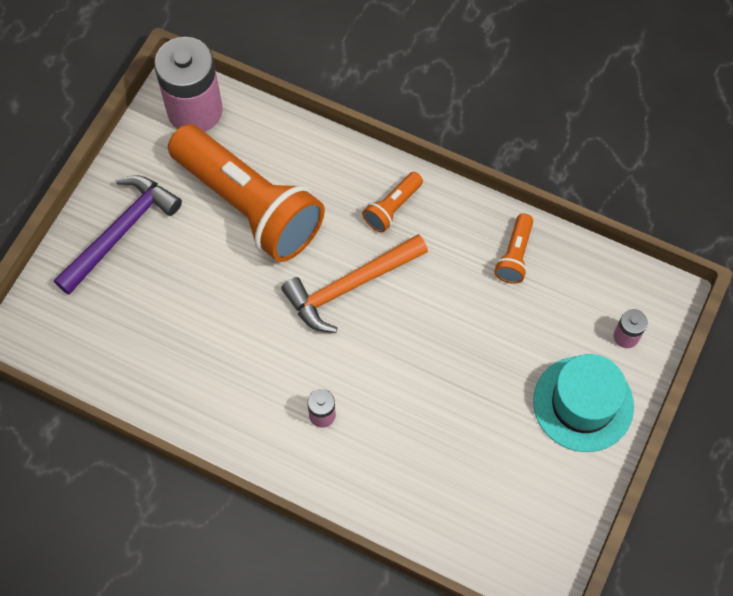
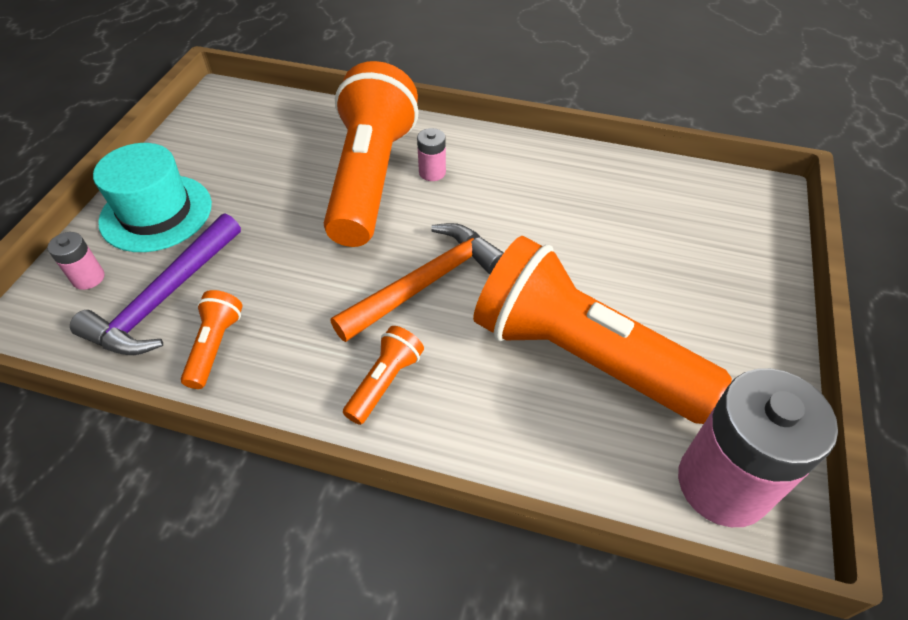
camera: 170 degrees right, 15 degrees down
purple hammer [54,175,182,295] -> purple hammer moved to [70,213,241,355]
none -> orange flashlight [324,61,418,247]

